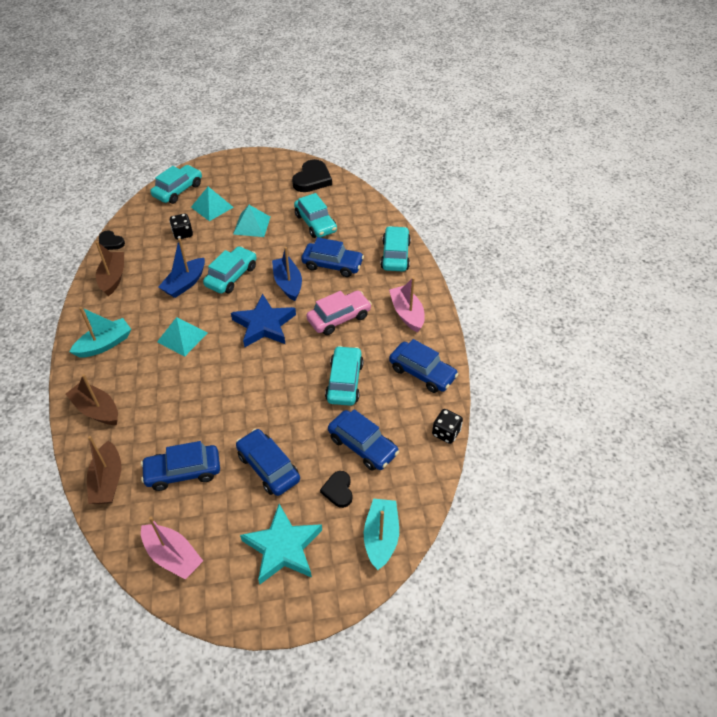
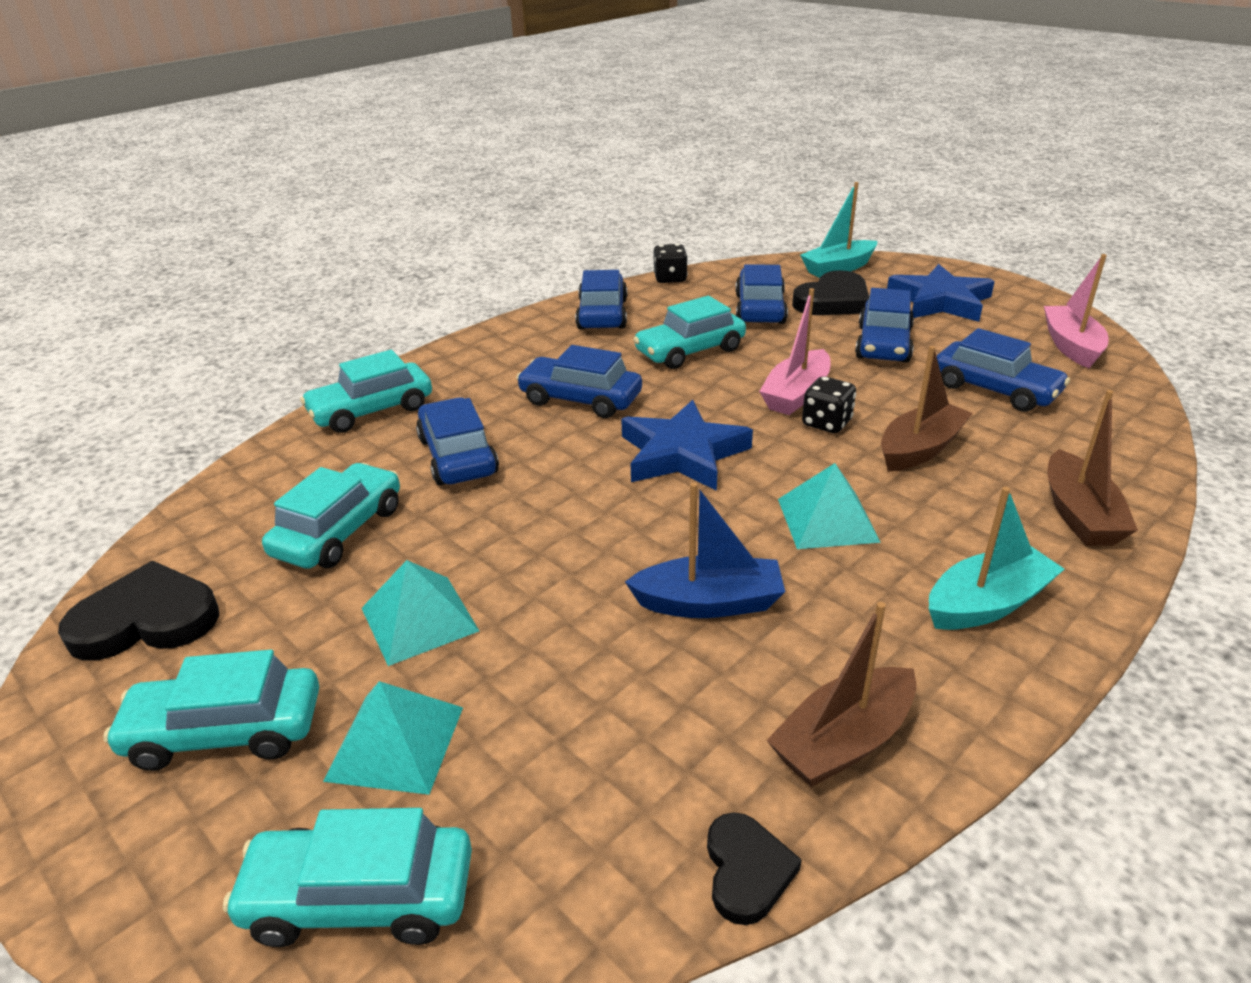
camera: 125 degrees left, 15 degrees down
turquoise boat [69,307,131,358] -> turquoise boat turned 135 degrees clockwise [929,487,1064,630]
brown boat [87,436,121,504] -> brown boat moved to [881,346,973,471]
black dice [169,213,193,240] -> black dice moved to [802,376,856,433]
turquoise car [203,246,256,294] -> turquoise car moved to [104,650,319,771]
turquoise star [240,504,322,584] -> blue star [887,264,995,322]
blue boat [272,247,302,301] -> none
pink car [306,291,372,335] -> blue car [516,345,642,418]
black heart [320,471,352,508] -> black heart [792,270,869,315], size x1.72
pink boat [389,277,425,332] -> pink boat moved to [759,288,830,415]

